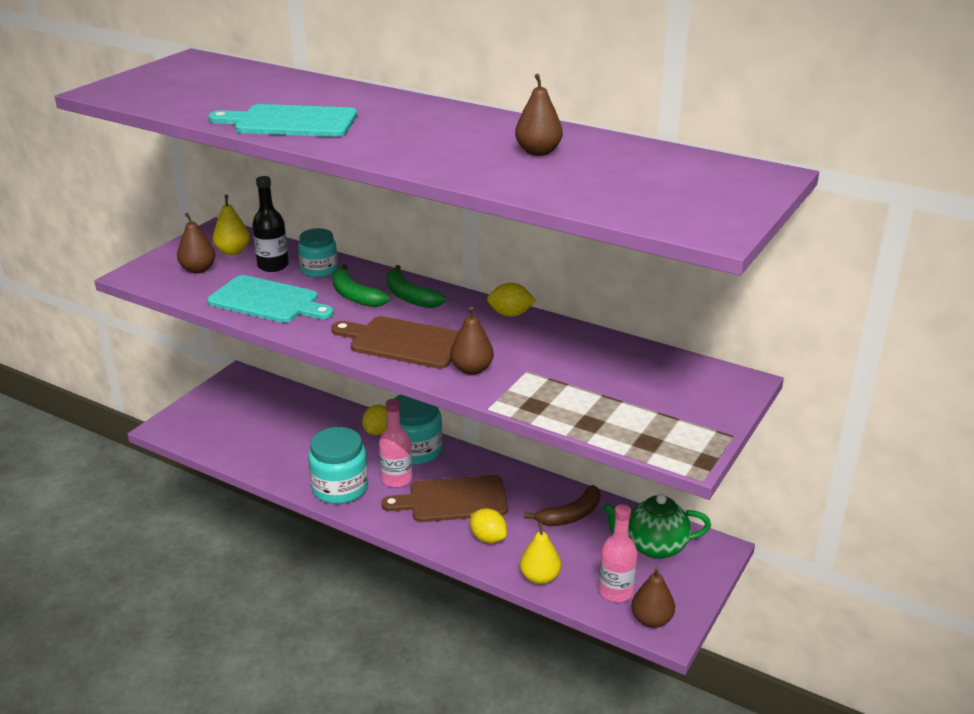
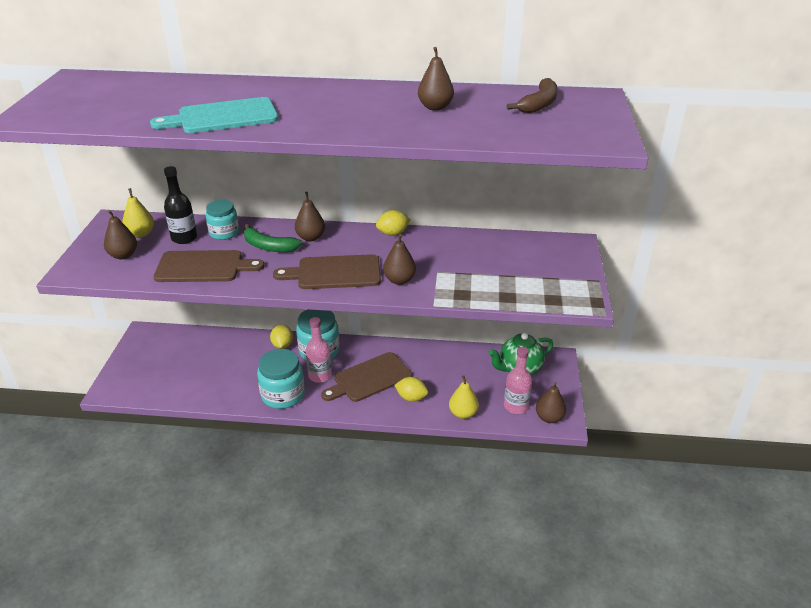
camera: 25 degrees left, 5 degrees up
turquoise cutting board [207,275,334,323] -> brown cutting board [154,250,264,282]
green banana [386,265,446,308] -> brown pear [295,192,325,241]
brown banana [524,485,600,526] -> brown banana moved to [507,78,557,113]

